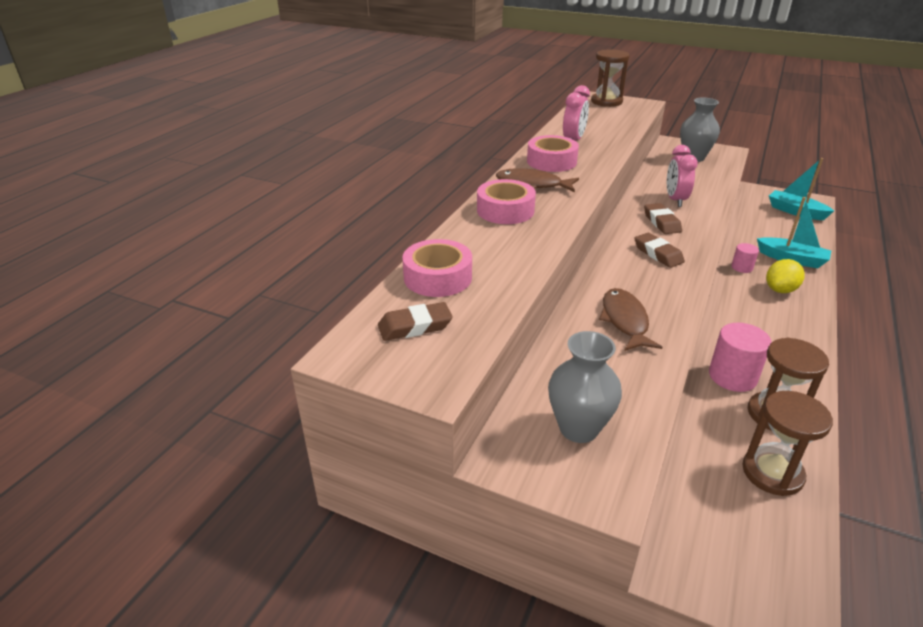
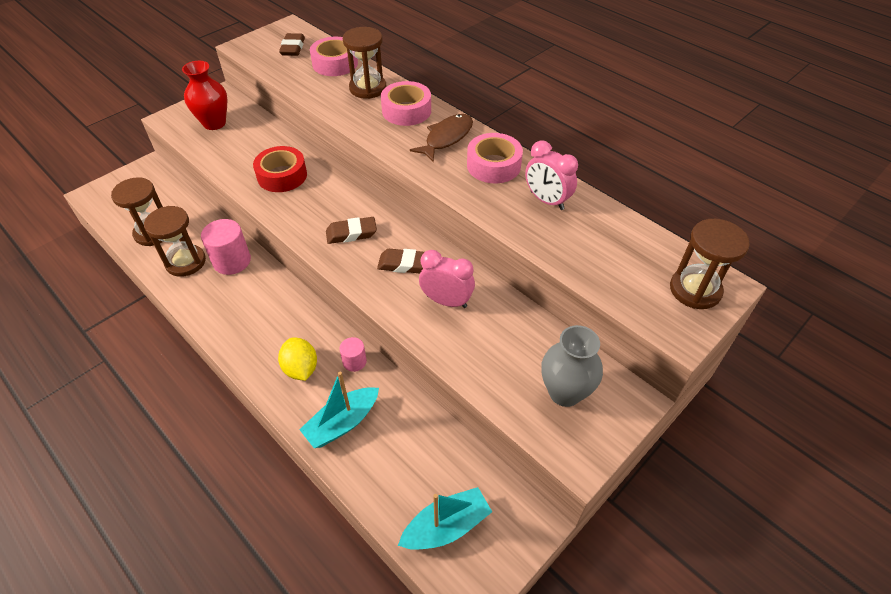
camera: 110 degrees right, 15 degrees up
grey vase [548,331,622,443] -> red vase [182,61,227,130]
brown fish [599,288,662,351] -> red tape [253,146,307,192]
none -> brown hourglass [343,27,386,99]

